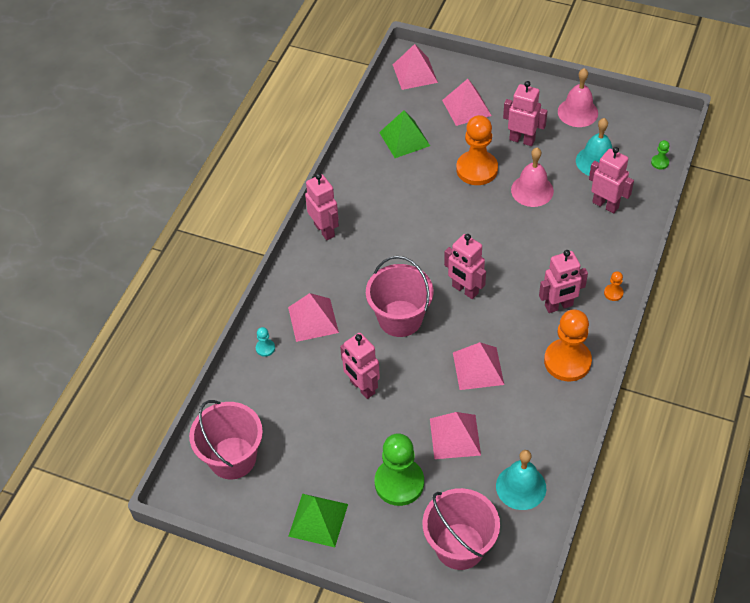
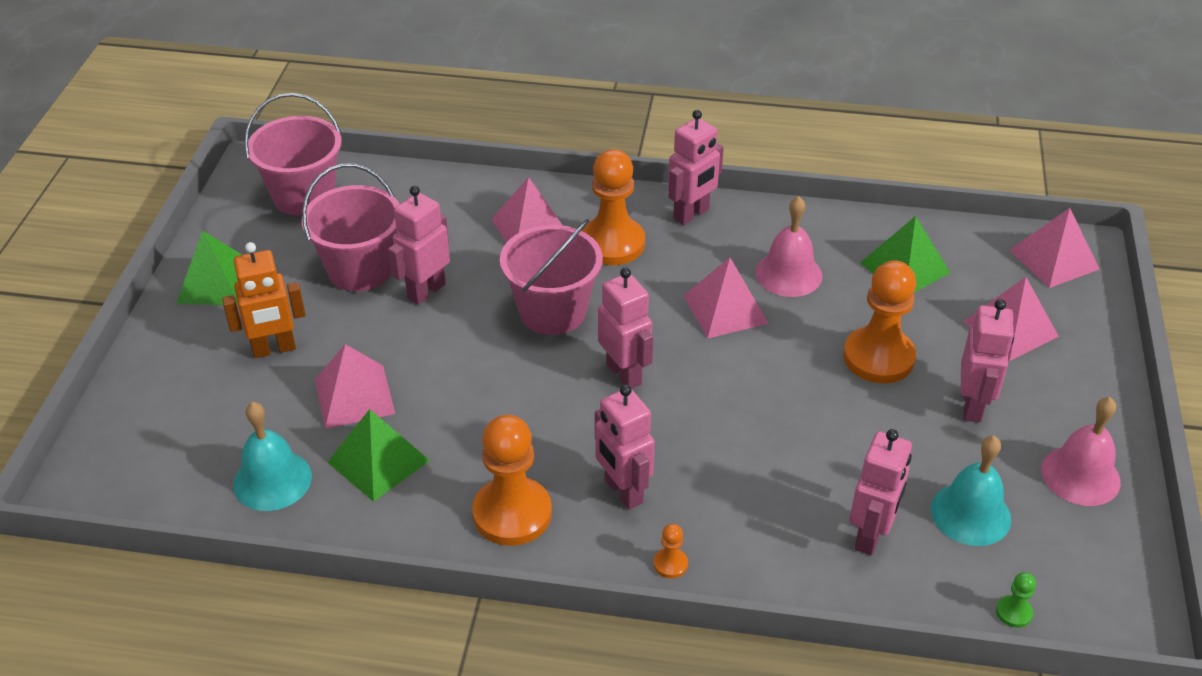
camera: 75 degrees right, 10 degrees down
turquoise pawn [256,327,275,357] -> none
green pawn [374,433,424,506] -> orange robot [222,242,306,358]
pink bucket [422,488,500,570] -> pink bucket moved to [301,164,399,291]
pink robot [444,234,486,299] -> pink robot turned 120 degrees clockwise [598,267,653,389]
pink pyramid [453,342,504,390] -> pink pyramid moved to [683,258,769,339]
pink bell [511,148,554,207] -> pink bell moved to [755,196,822,297]
none -> green pyramid [327,409,430,502]
none -> orange pawn [581,149,645,265]

